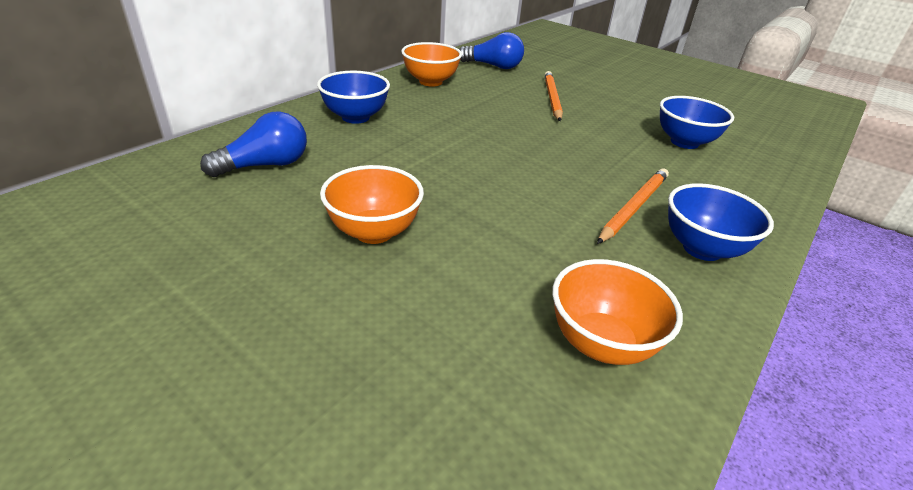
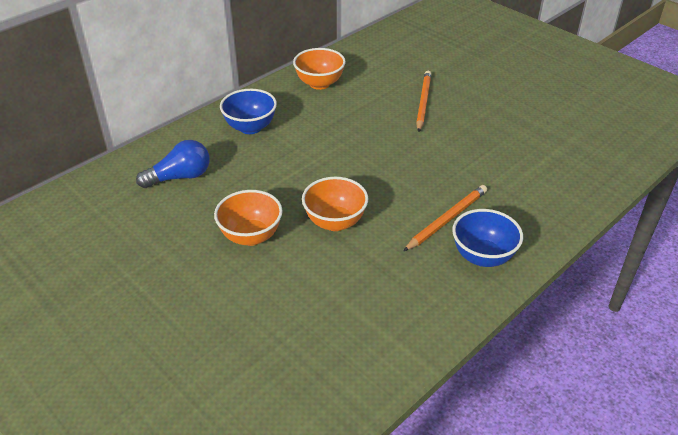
camera: 10 degrees right, 5 degrees up
blue light bulb [459,32,524,69] -> none
orange bowl [552,259,683,365] -> orange bowl moved to [302,177,368,231]
blue bowl [660,96,734,149] -> none

